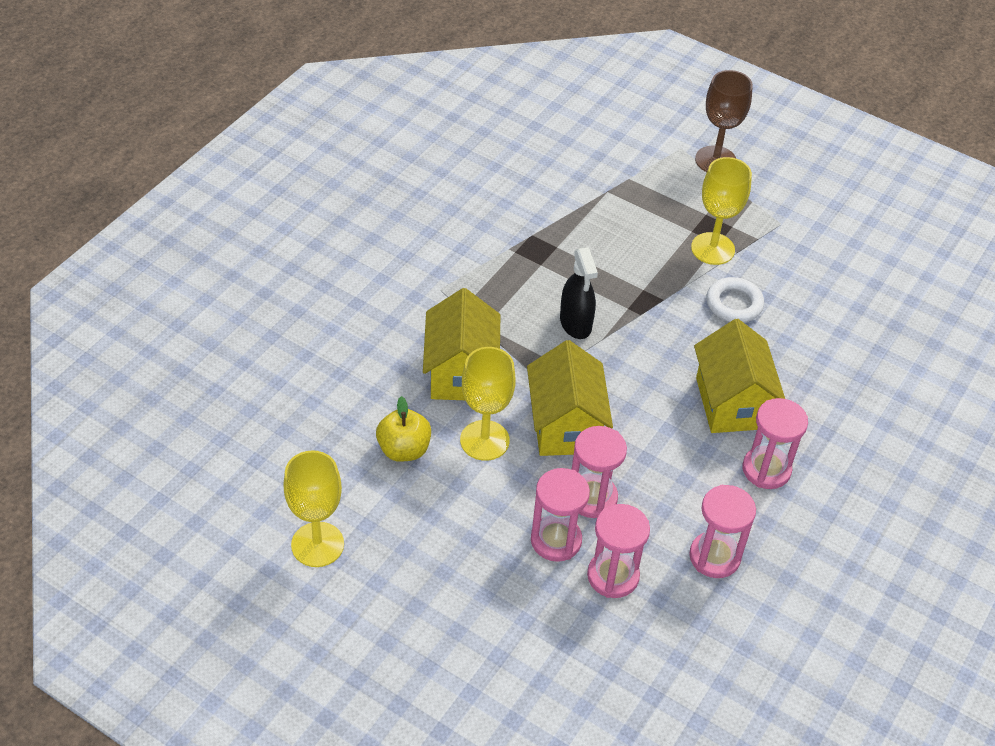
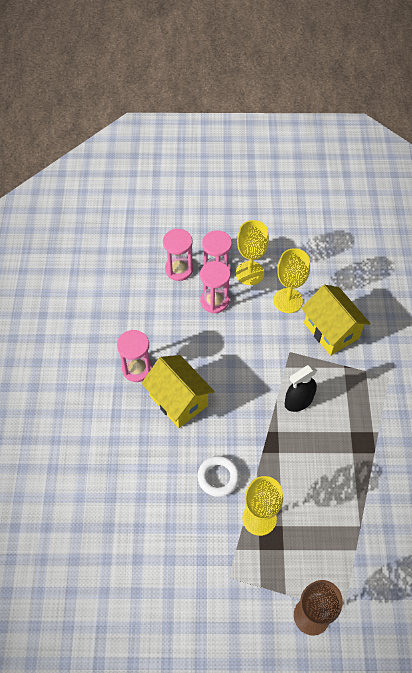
camera: 150 degrees right, 10 degrees up
yellow goblet [283,450,344,567] -> yellow goblet moved to [236,220,269,285]
yellow apple [376,396,431,462] -> none
yellow house [527,340,613,456] -> none
black spray bottle [560,247,598,339] -> black spray bottle turned 75 degrees counterclockwise [285,365,317,412]
pink hourglass [689,485,756,578] -> none

